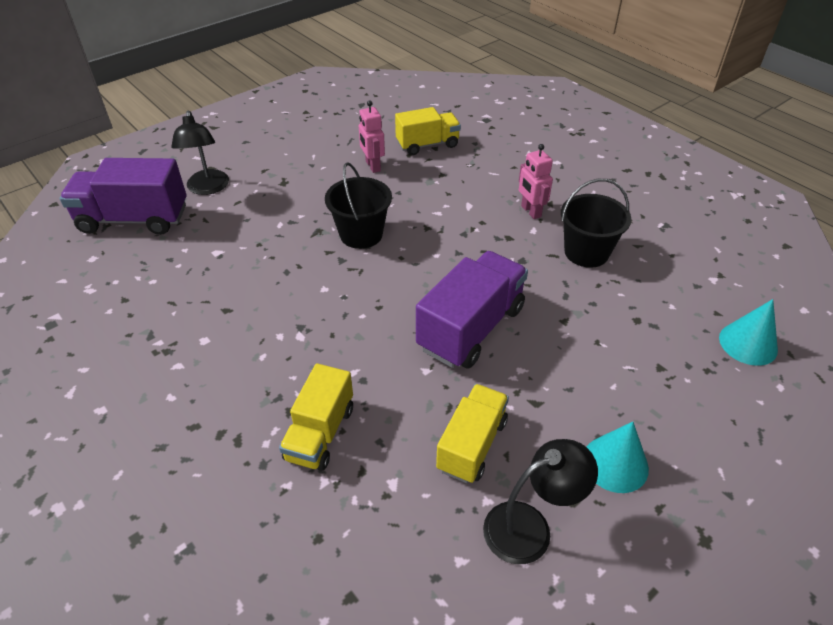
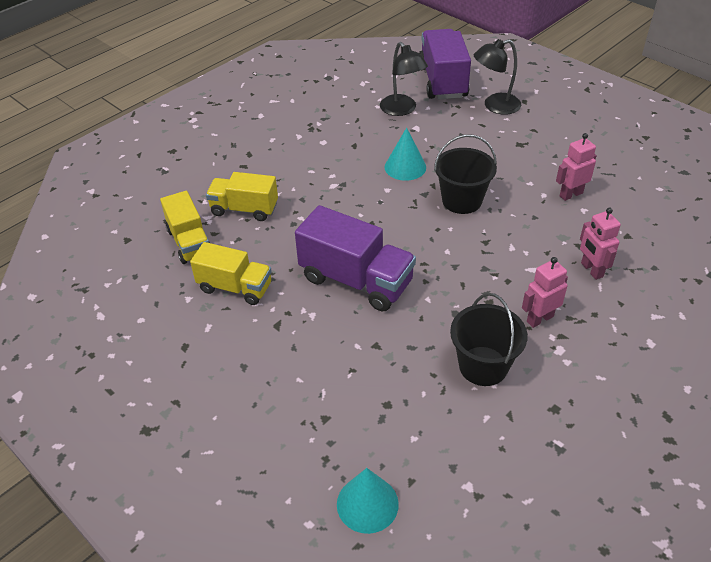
camera: 85 degrees right, 0 degrees up
yellow truck [395,107,461,155] -> yellow truck moved to [160,191,210,264]
black lamp [483,439,598,564] -> black lamp moved to [380,42,428,116]
turquoise cone [587,422,649,493] -> turquoise cone moved to [385,127,426,181]
none -> pink robot [580,208,621,280]

